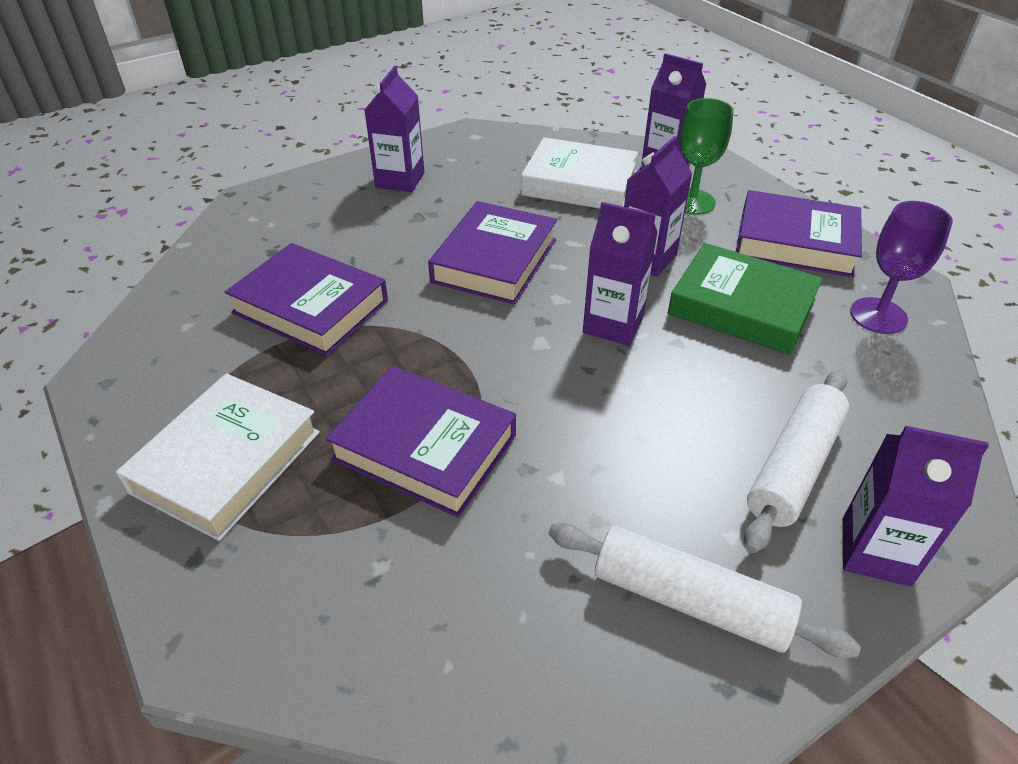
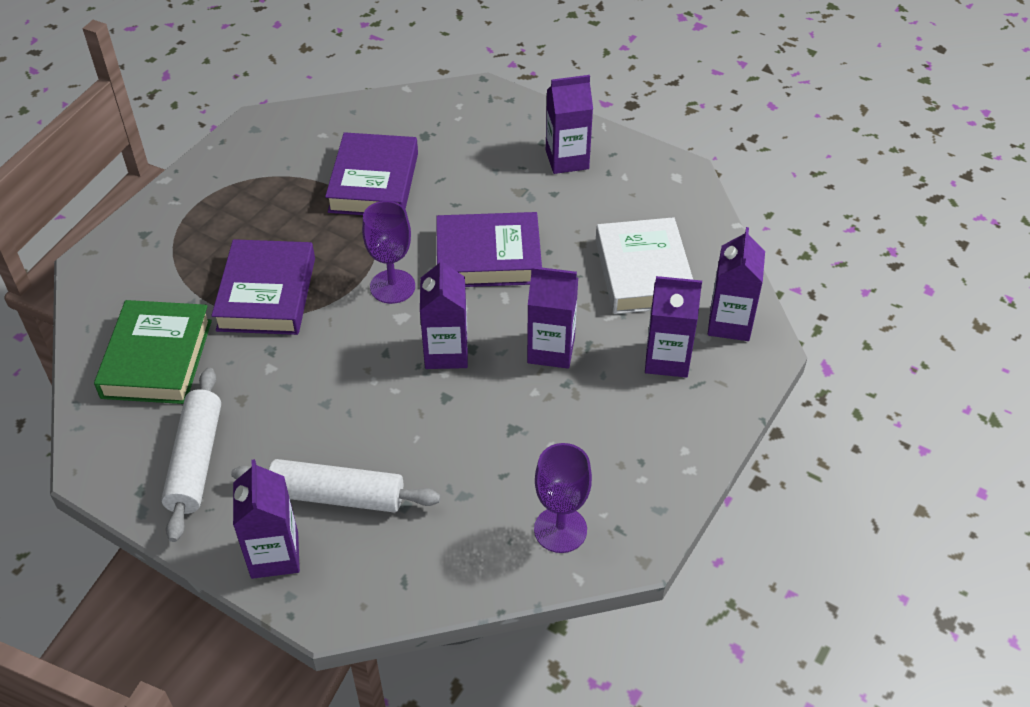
camera: 65 degrees right, 5 degrees up
white book [116,373,320,541] -> none
green book [668,243,823,355] -> green book moved to [94,300,212,404]
green goblet [680,98,734,215] -> purple carton [645,276,702,378]
purple book [736,190,862,277] -> none
none -> purple goblet [362,201,415,304]

